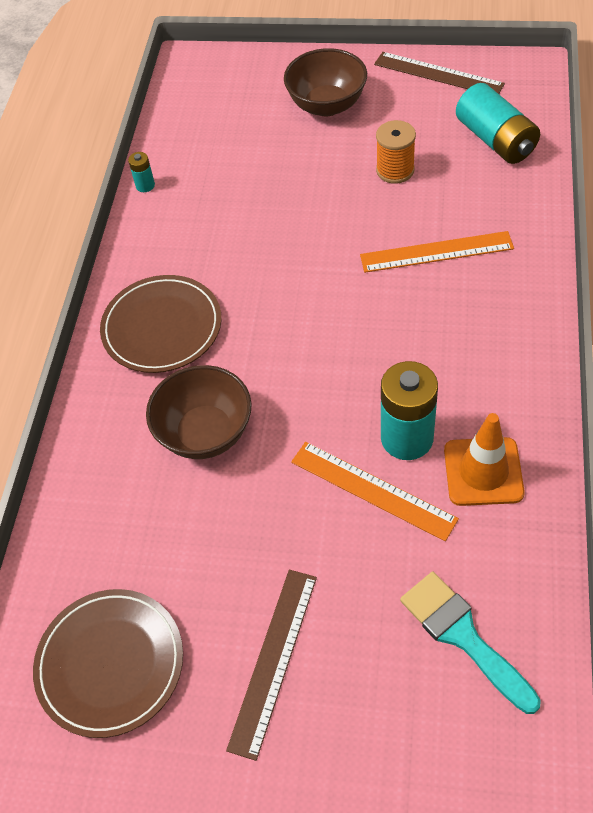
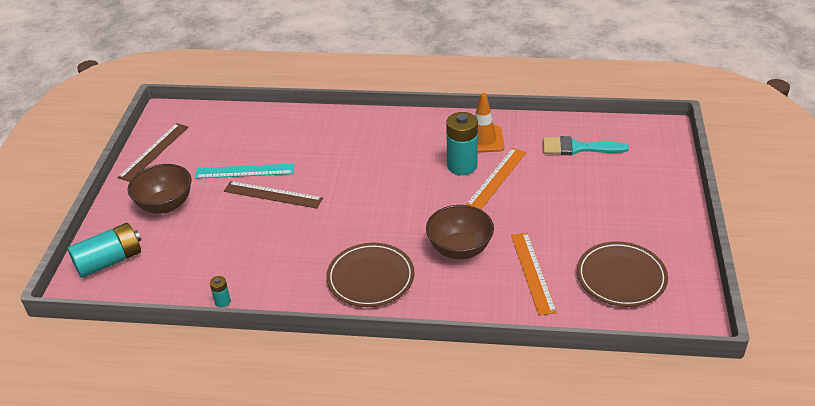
camera: 95 degrees left, 15 degrees down
brown ruler [226,570,317,761] -> brown ruler moved to [224,181,323,209]
orange ruler [360,231,514,273] -> orange ruler moved to [511,233,557,316]
orange spool [376,120,416,184] -> turquoise ruler [195,163,294,179]
turquoise brush [400,572,541,714] -> turquoise brush turned 45 degrees clockwise [543,136,629,156]
turquoise battery [456,83,540,164] -> turquoise battery moved to [68,223,141,278]

